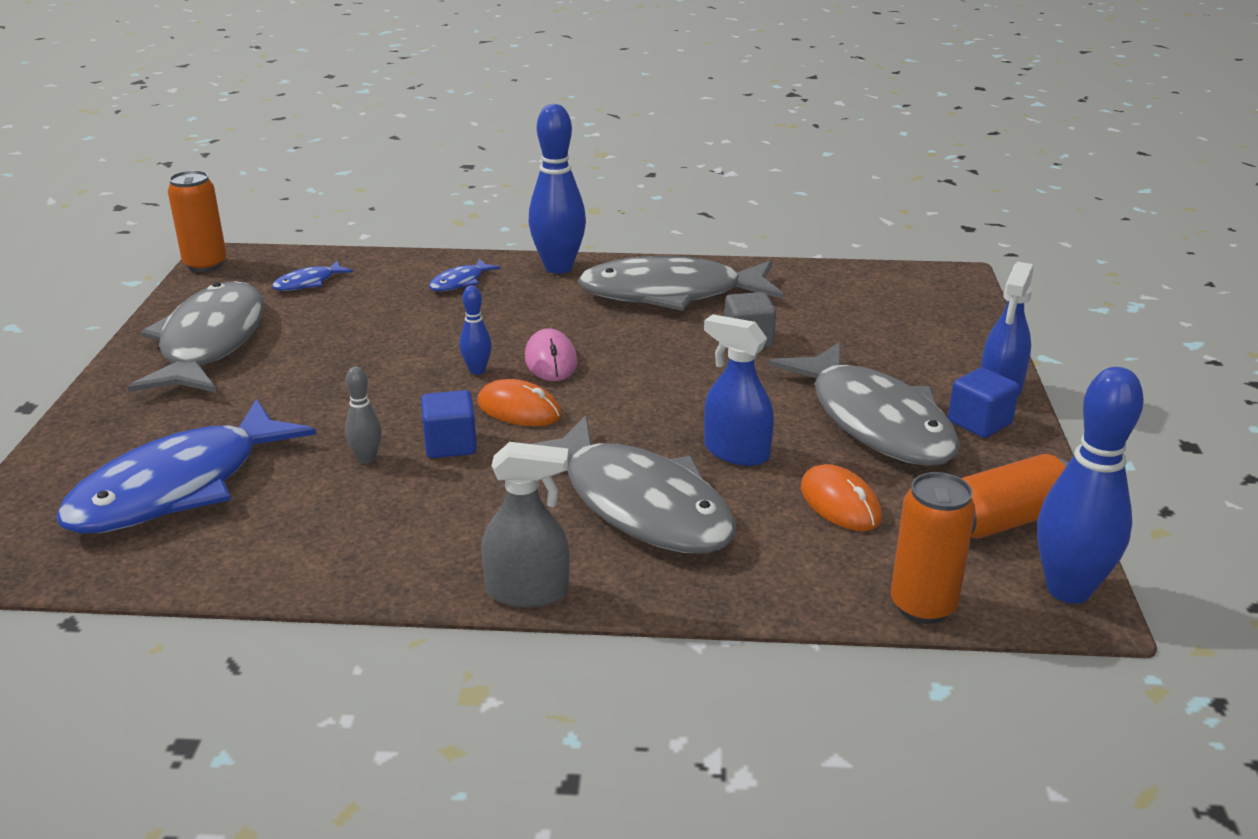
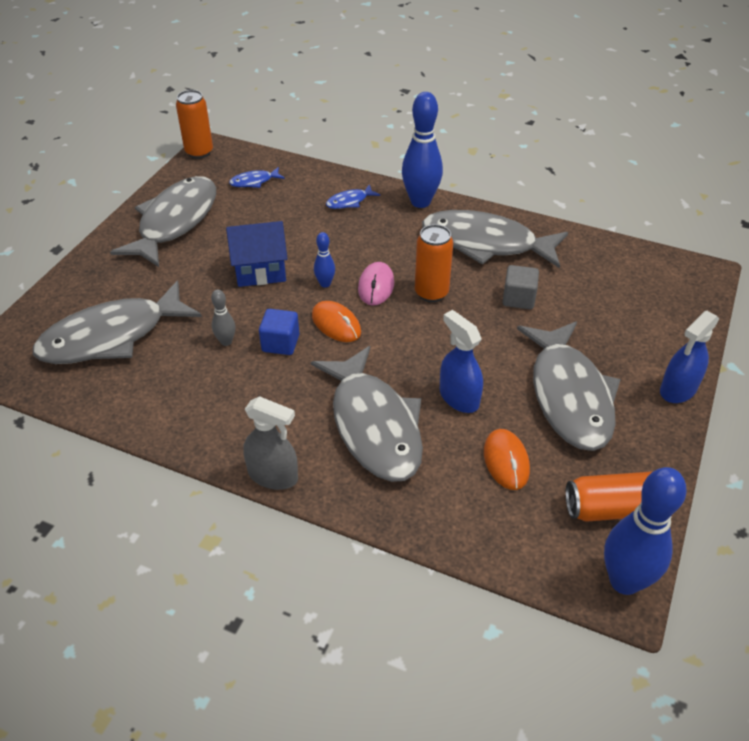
camera: 20 degrees right, 15 degrees up
blue fish [56,399,316,534] -> grey fish [33,281,202,364]
orange can [891,472,976,624] -> orange can moved to [415,224,453,302]
blue cube [948,367,1019,438] -> none
none -> blue house [226,221,288,287]

